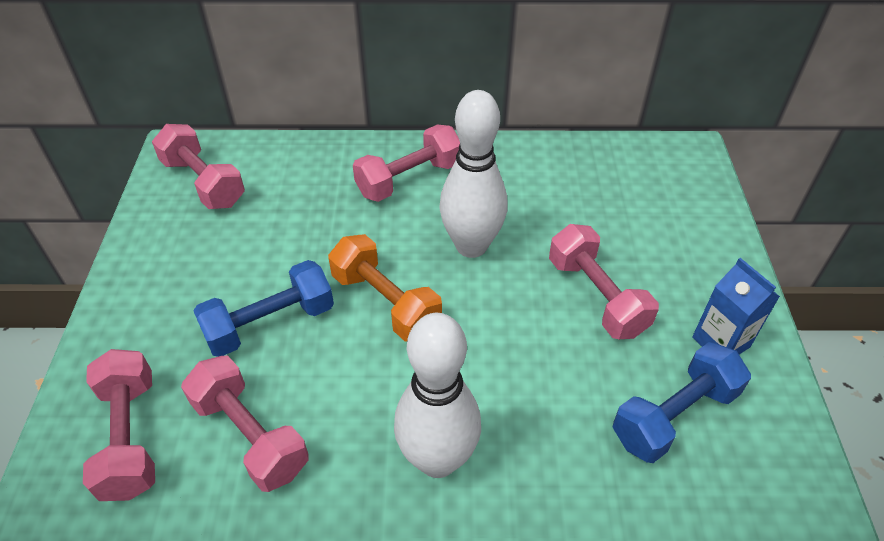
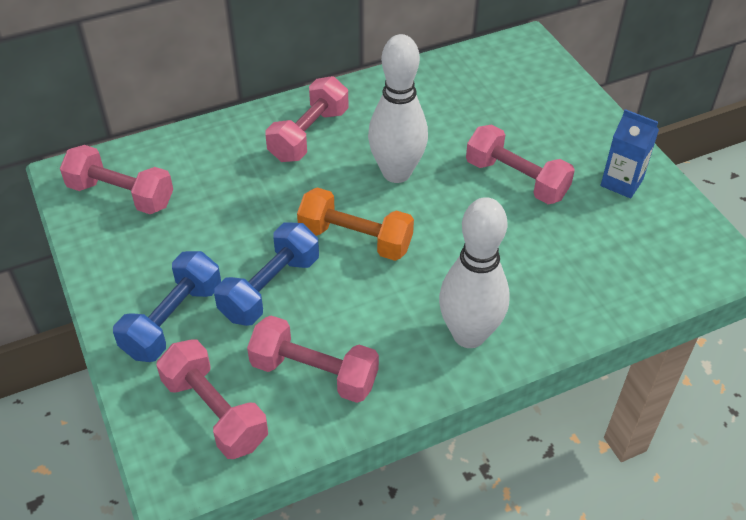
camera: 25 degrees left, 0 degrees up
blue dumbbell [613,342,751,463] -> blue dumbbell moved to [113,251,221,362]

